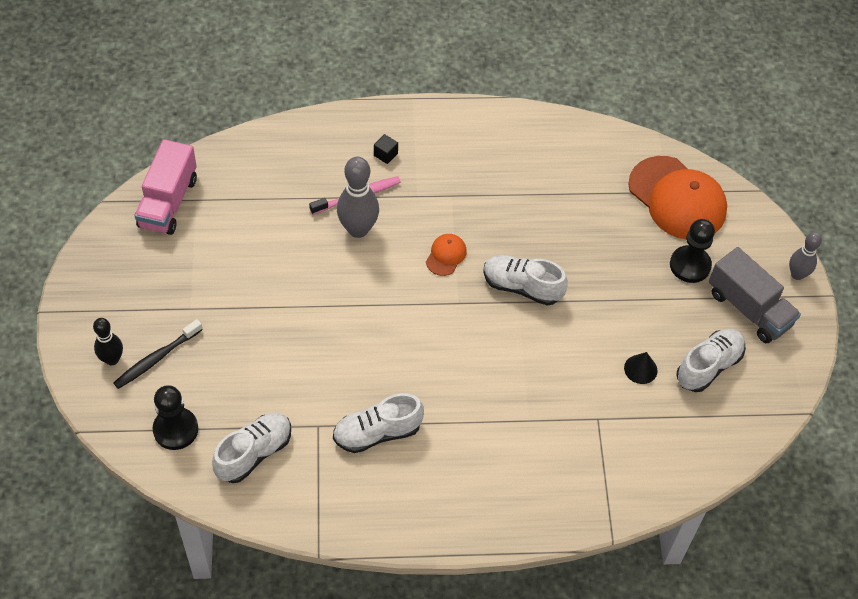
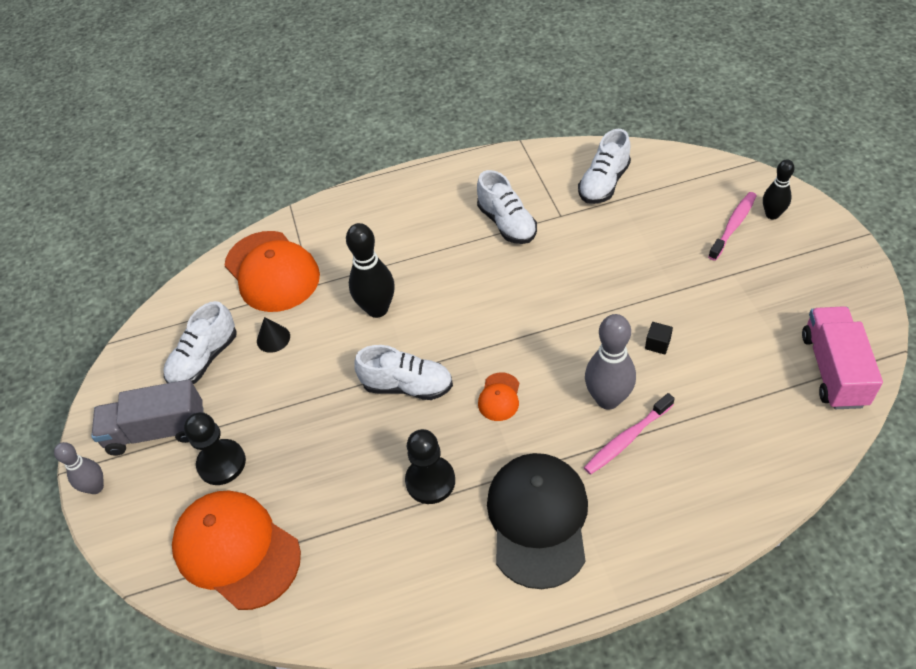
camera: 175 degrees right, 5 degrees down
black toothbrush [113,319,203,389] -> pink toothbrush [708,192,757,261]
black pawn [153,385,198,450] -> black pawn moved to [405,429,455,504]
white shoe [333,393,424,453] -> white shoe turned 90 degrees clockwise [477,170,537,244]
black cube [374,134,398,164] -> black cube moved to [645,322,673,354]
grey truck [709,247,801,343] -> grey truck turned 45 degrees counterclockwise [91,379,204,456]
none -> orange cap [224,231,320,312]
none -> black bowling pin [346,223,395,318]
none -> black cap [487,453,588,589]

